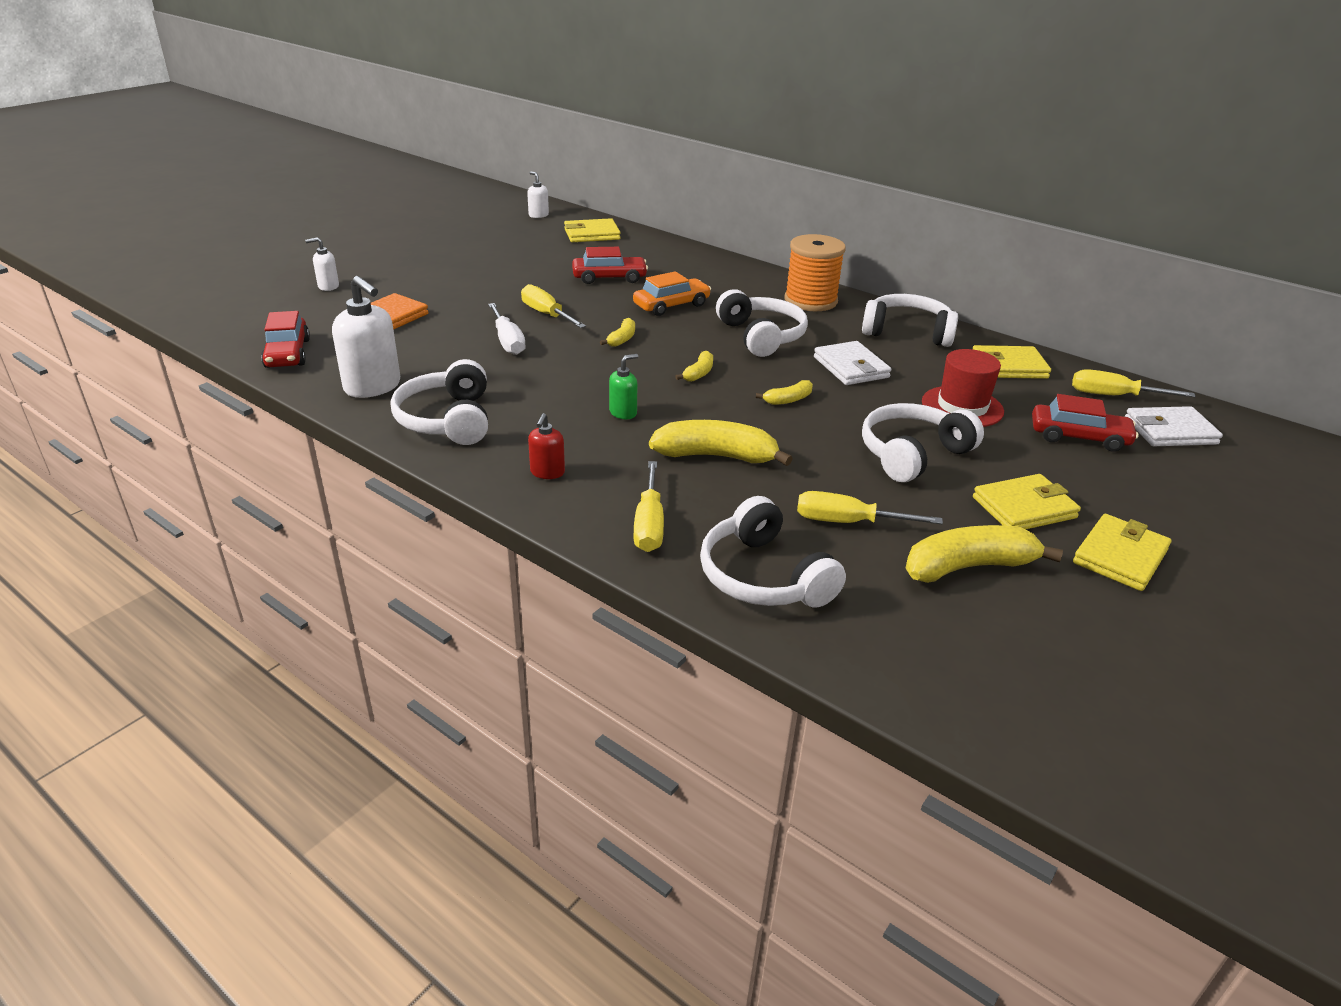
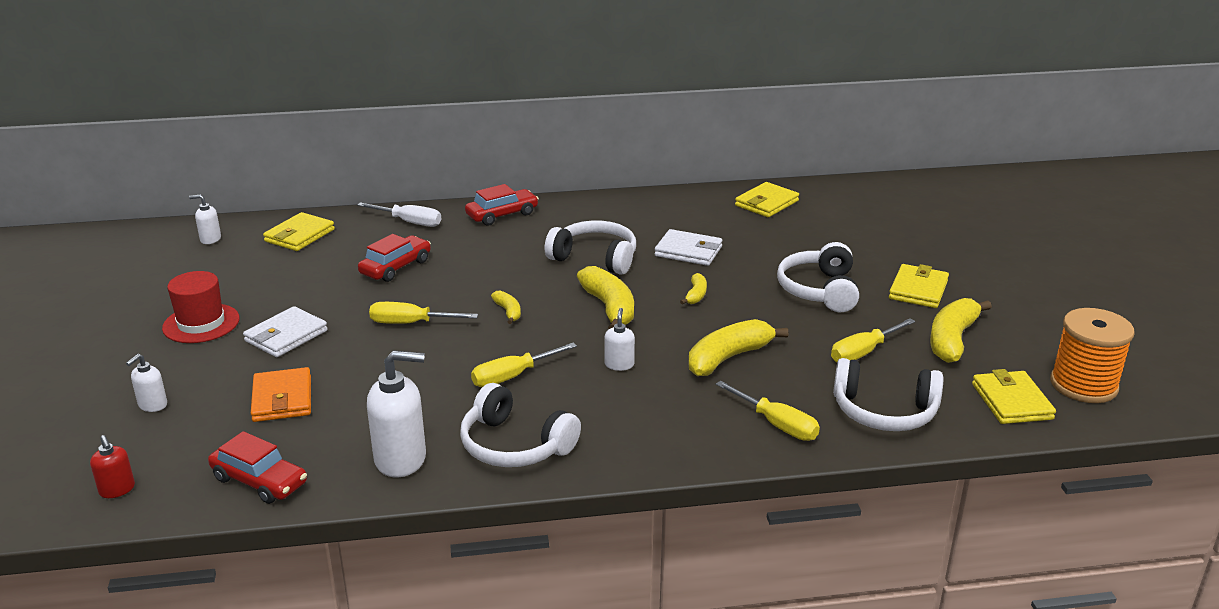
camera: 45 degrees left, 5 degrees down
white screwdriver [488,303,526,355] -> white screwdriver moved to [357,202,441,227]
red soap dispenser [528,413,565,479] -> red soap dispenser moved to [90,435,135,498]
green soap dispenser [609,354,638,419] -> white soap dispenser [604,308,635,371]
orange car [633,271,711,316] -> none
yellow banana [675,351,713,382] -> yellow banana [577,266,634,329], size x1.96
orange spool [785,234,846,311] -> orange spool moved to [1050,308,1134,403]
white headphones [862,294,958,347] -> none
red hat [922,349,1004,427] -> red hat moved to [162,271,240,343]
red car [1032,394,1139,452] -> red car moved to [465,184,539,226]
yellow screwdriver [1072,369,1196,397] -> yellow screwdriver moved to [471,343,577,387]
yellow wallet [1073,514,1171,591] -> yellow wallet moved to [972,369,1056,424]
white wallet [1125,406,1223,446] -> white wallet moved to [243,306,328,357]

